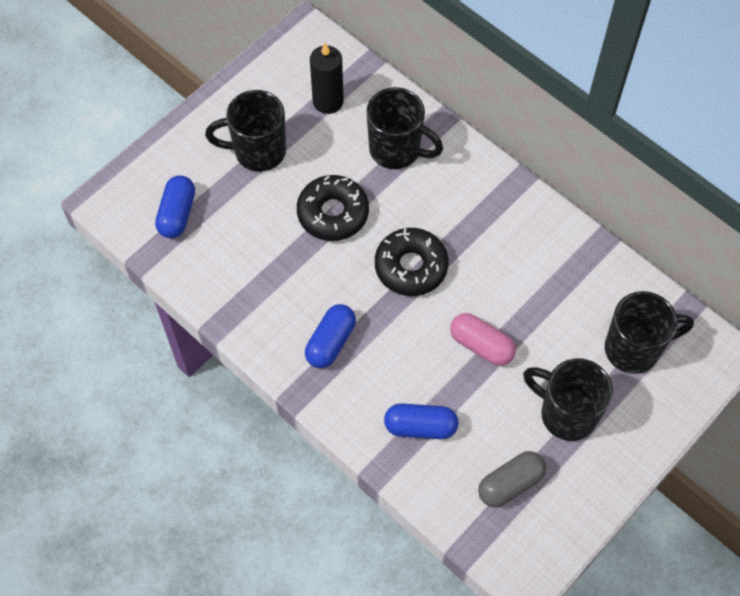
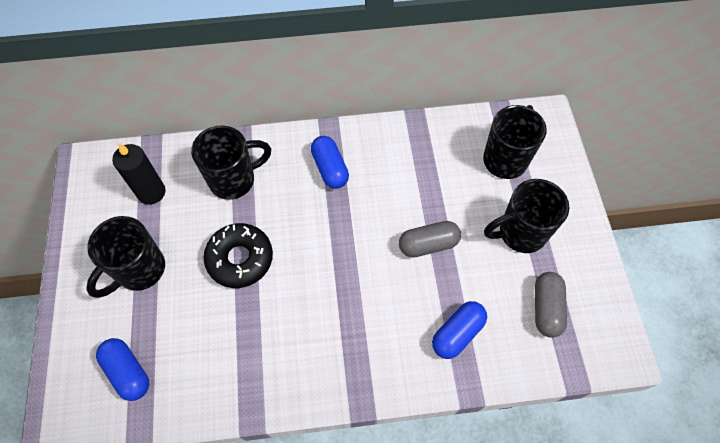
camera: 50 degrees left, 0 degrees up
blue capsule [305,304,356,368] -> blue capsule moved to [311,136,349,189]
black donut [375,228,449,296] -> none
pink capsule [450,313,516,366] -> grey capsule [399,221,461,258]

